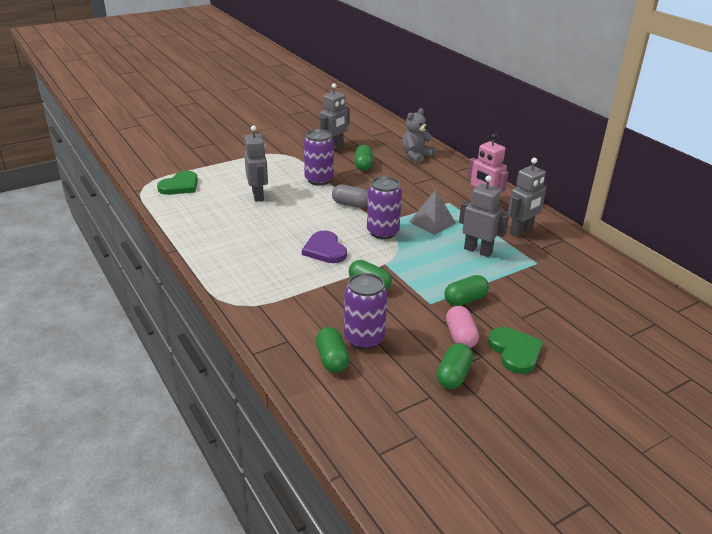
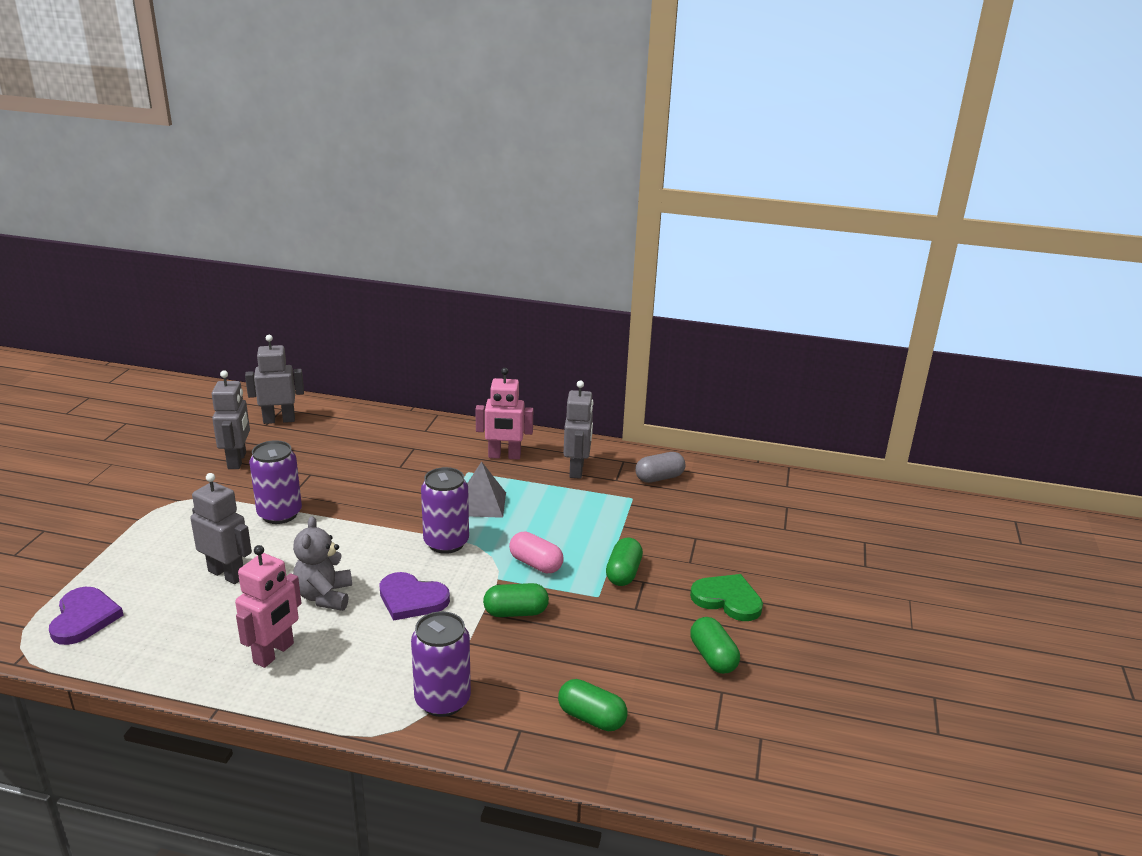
camera: 45 degrees left, 5 degrees down
green heart [157,171,198,195] -> purple heart [49,587,123,645]
grey capsule [332,185,368,208] -> grey capsule moved to [636,452,685,483]
purple can [344,273,387,350] -> purple can moved to [411,611,471,717]
green capsule [355,145,373,171] -> none
grey teddy bear [402,108,435,163] -> grey teddy bear moved to [293,516,352,611]
pink capsule [446,306,479,348] -> pink capsule moved to [509,532,564,574]
grey robot [459,175,509,257] -> grey robot moved to [245,335,304,424]
none -> pink robot [235,545,301,668]

